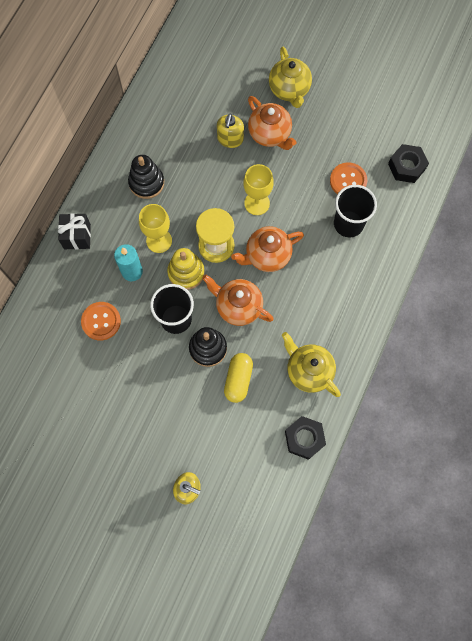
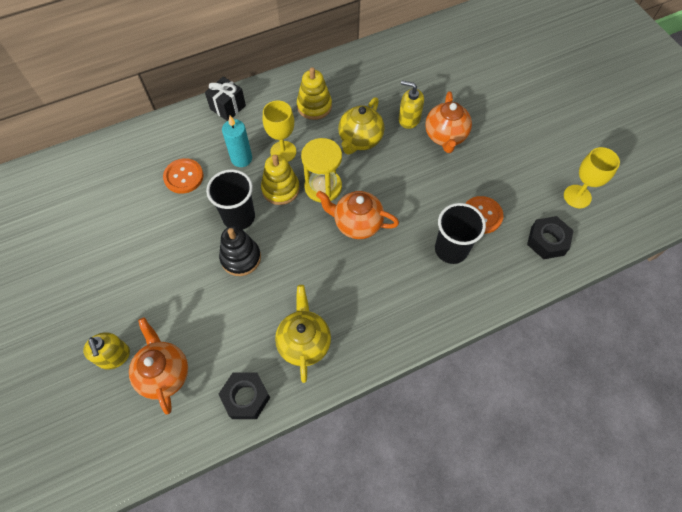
camera: 40 degrees right, 10 degrees down
black stacking toy [128,155,164,199] -> yellow stacking toy [297,67,332,120]
orange teapot [202,275,274,326] -> orange teapot moved to [129,317,188,415]
yellow soap dispenser [217,113,244,148] -> yellow soap dispenser turned 60 degrees clockwise [399,81,424,129]
yellow capsule [224,353,253,403] -> none
yellow goblet [243,164,274,215] -> yellow goblet moved to [564,147,620,208]
yellow teapot [269,47,312,108] -> yellow teapot moved to [338,97,384,155]

